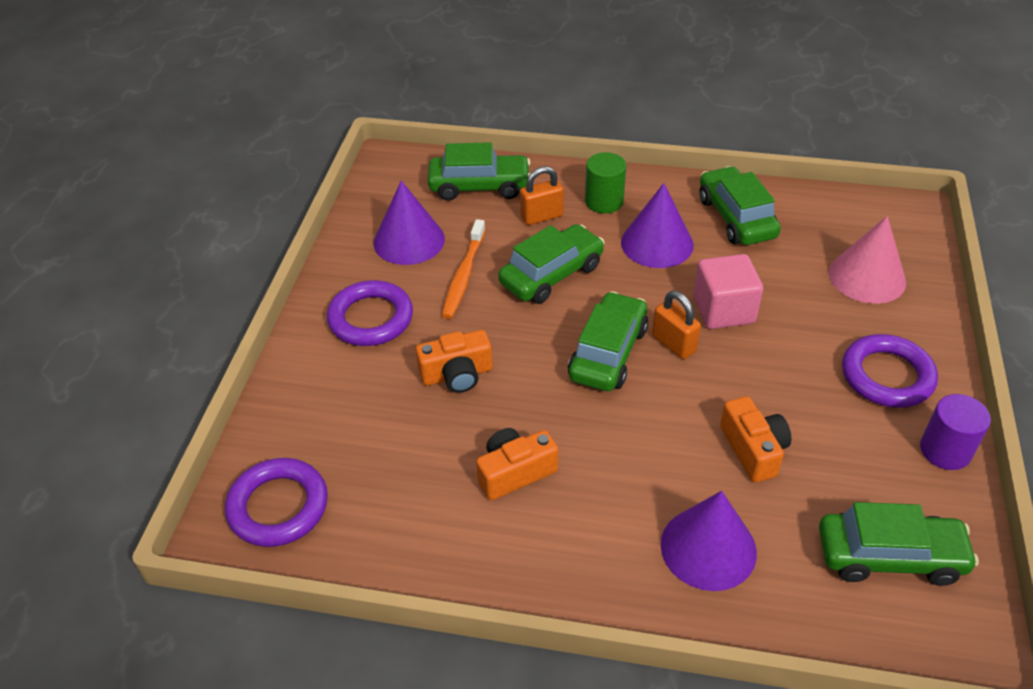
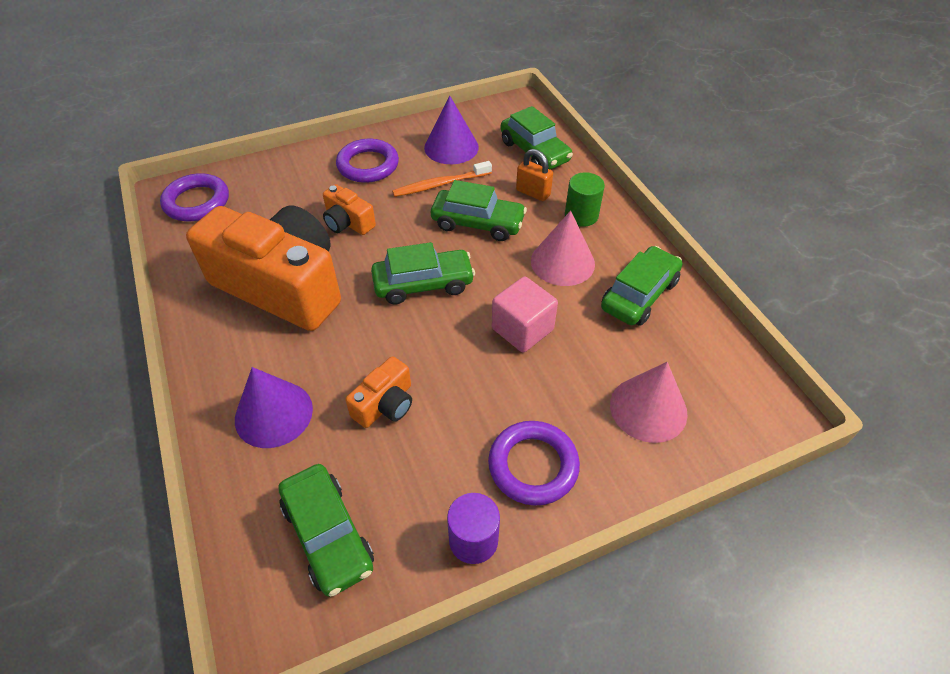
camera: 55 degrees right, 5 degrees up
orange camera [476,428,558,500] -> orange camera [186,206,341,331], size x2.34
purple cone [621,183,694,268] -> pink cone [531,211,595,286]
orange padlock [652,291,701,359] -> none

